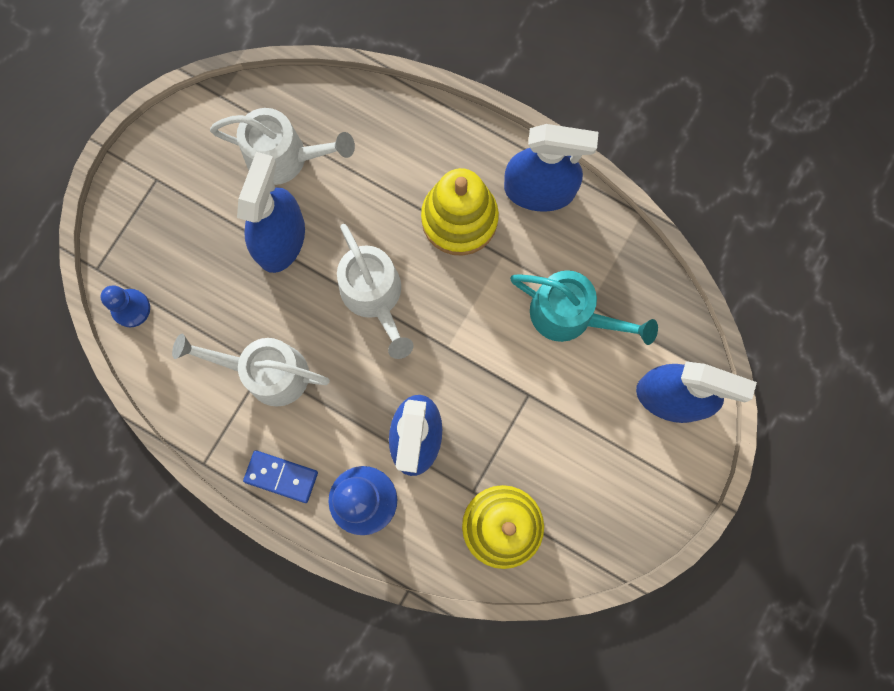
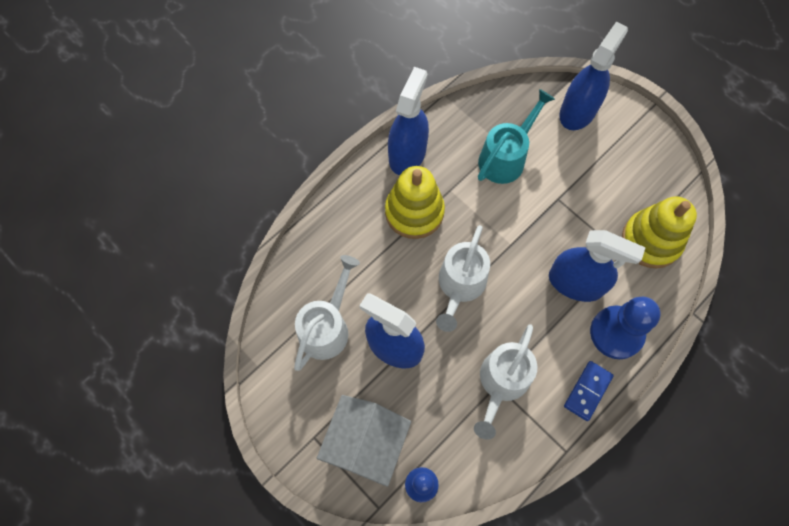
camera: 75 degrees left, 10 degrees down
white watering can [337,224,414,359] -> white watering can turned 120 degrees clockwise [436,225,490,332]
none -> white house [317,395,411,487]

